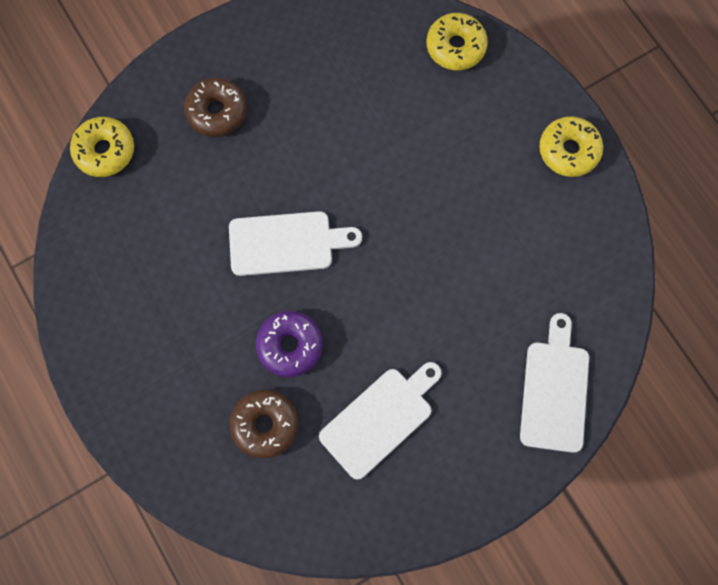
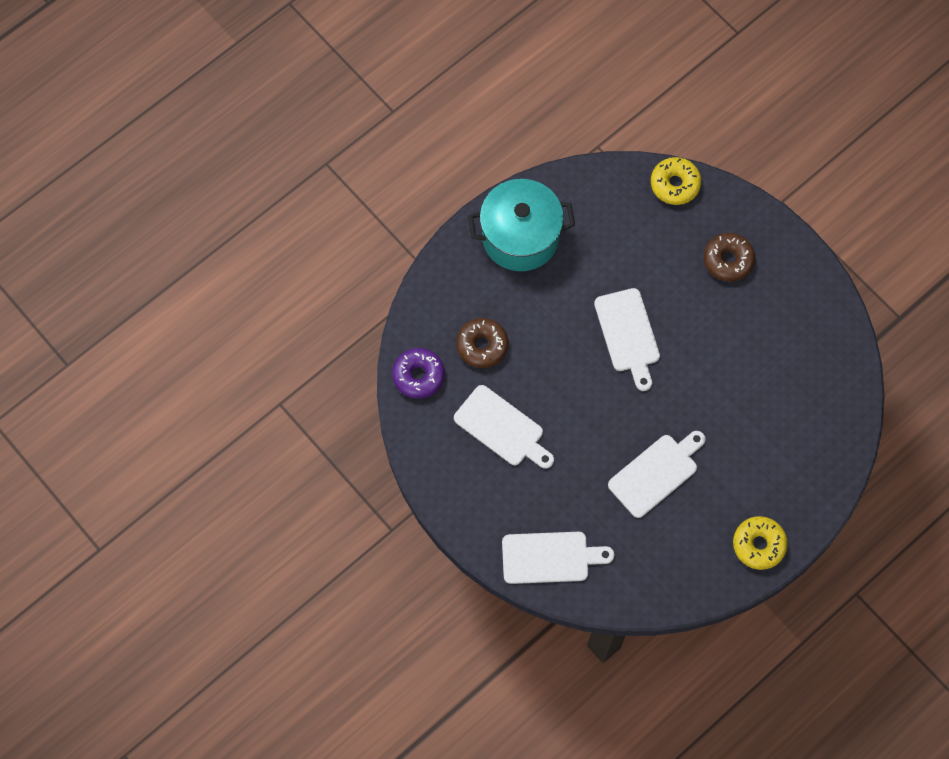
camera: 80 degrees right, 5 degrees down
purple donut [256,311,322,377] -> purple donut moved to [392,348,445,399]
yellow donut [426,13,488,70] -> none
none -> turquoise pot [468,179,575,271]
none -> white cutting board [608,431,706,518]

